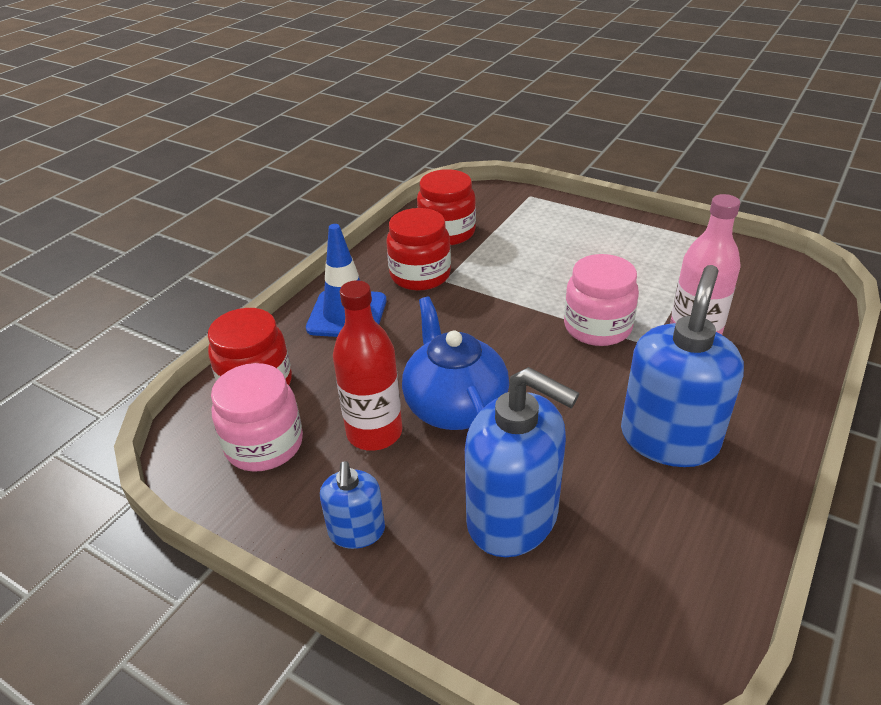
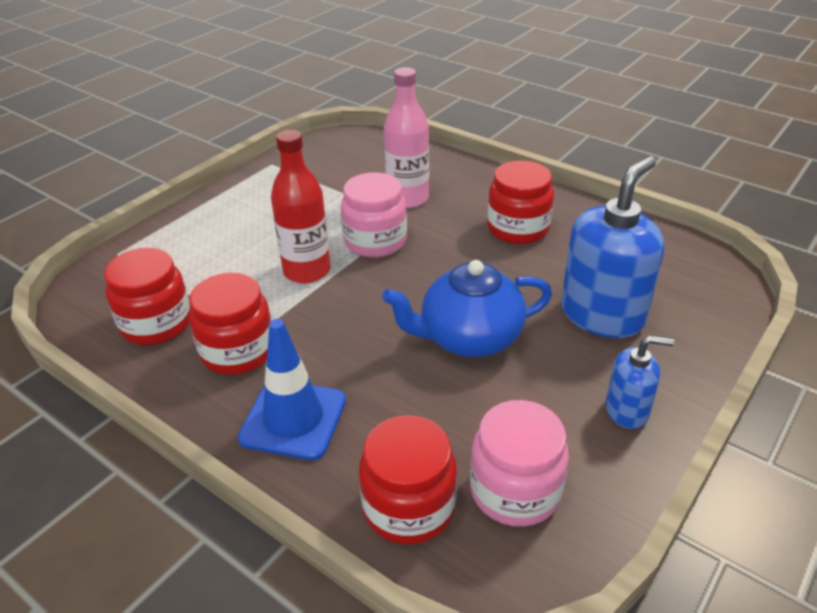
camera: 85 degrees left, 0 degrees up
red bottle [333,280,402,451] -> red bottle moved to [271,130,330,283]
blue soap dispenser [621,265,744,467] -> red jar [487,161,554,244]

